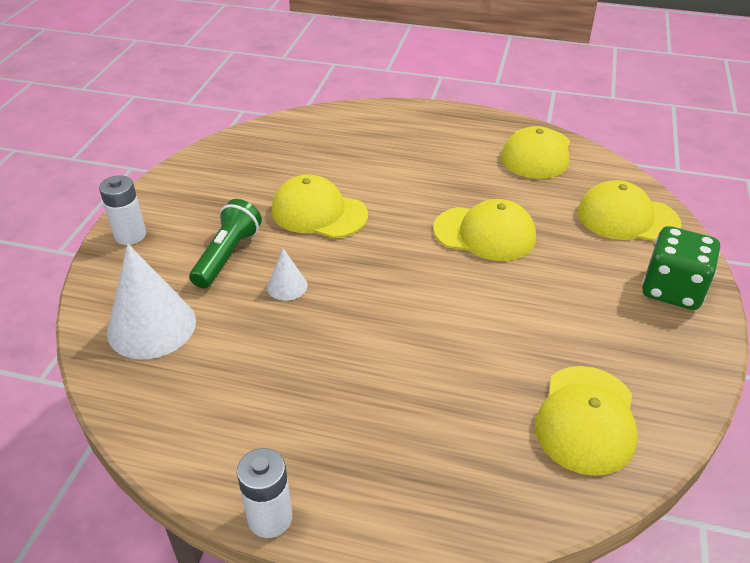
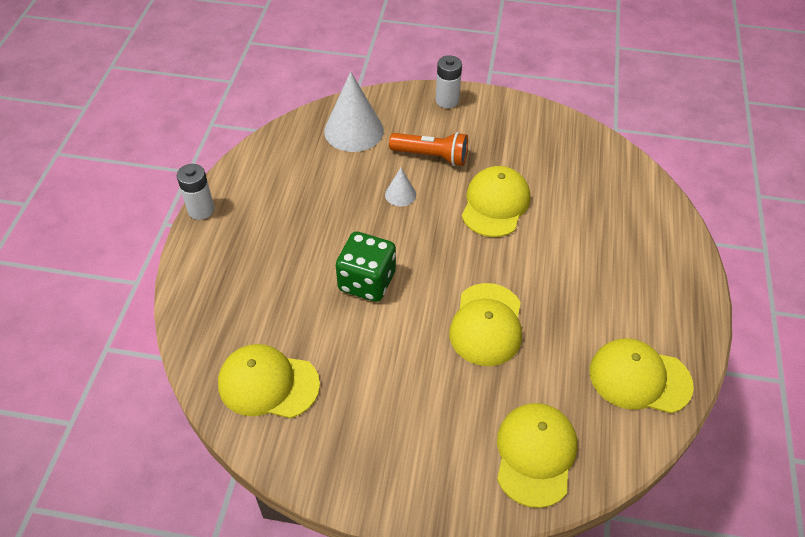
camera: 85 degrees right, 10 degrees up
green flashlight [189,199,262,288] -> orange flashlight [389,132,468,166]
green dice [642,226,720,310] -> green dice moved to [336,231,396,302]

